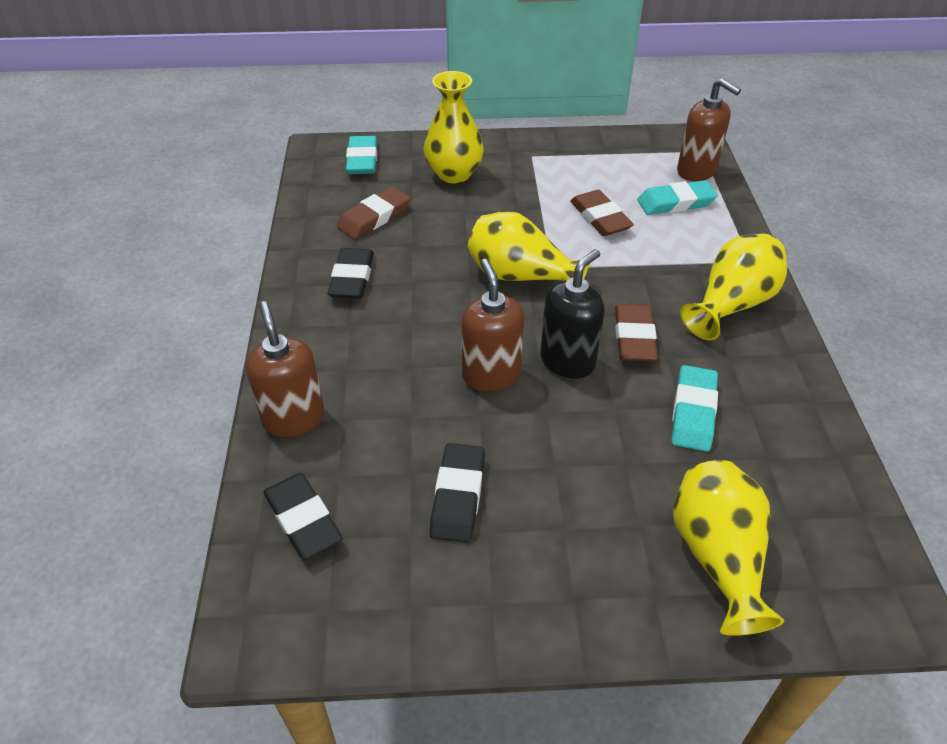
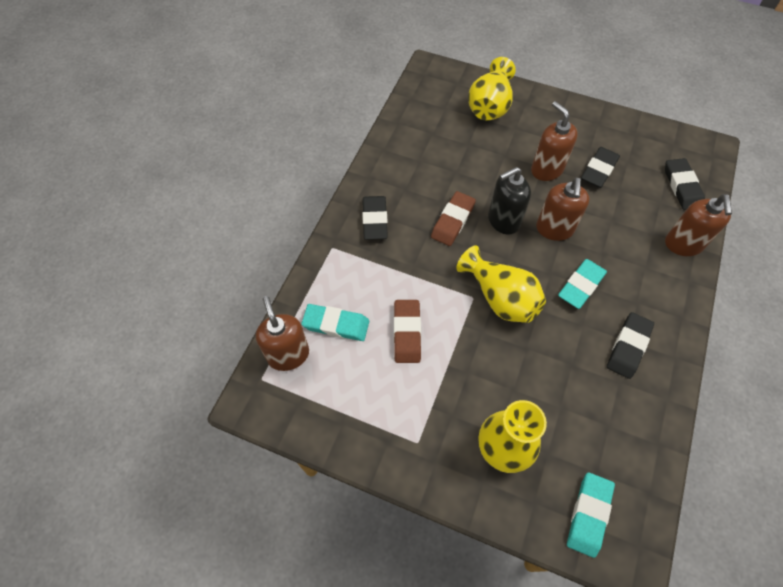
camera: 155 degrees left, 15 degrees up
brown eraser [337,187,410,239] -> none
turquoise eraser [671,365,718,452] -> turquoise eraser moved to [558,259,607,309]
yellow vase [680,234,787,340] -> black eraser [362,196,388,240]
none -> brown soap dispenser [531,101,578,181]

